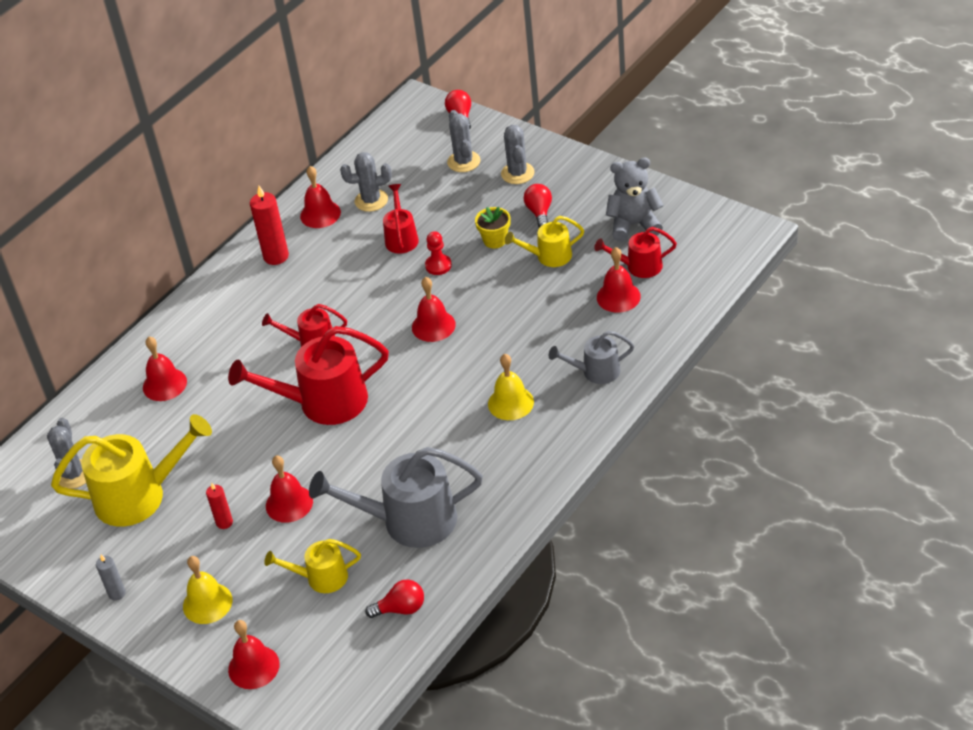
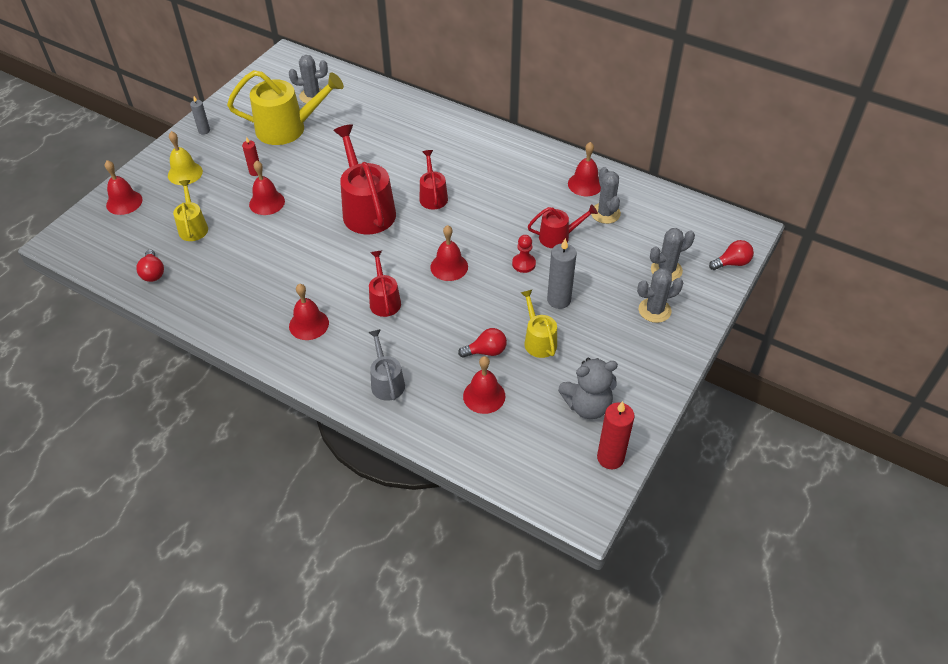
camera: 80 degrees right, 5 degrees up
yellow watering can [51,414,212,527] -> yellow watering can turned 75 degrees counterclockwise [227,70,344,145]
red bell [143,337,187,401] -> red bell moved to [289,284,329,340]
red candle [250,186,289,265] -> red candle moved to [597,401,635,469]
grey watering can [309,447,483,548] -> none
yellow flower pot [475,207,510,248] -> grey candle [547,238,577,309]
yellow bell [488,354,534,420] -> none
red light bulb [524,184,552,228] -> red light bulb moved to [458,328,507,358]
red watering can [594,227,677,278] -> red watering can moved to [369,251,401,317]
grey teddy bear [606,158,664,242] -> grey teddy bear turned 90 degrees clockwise [558,358,618,419]

